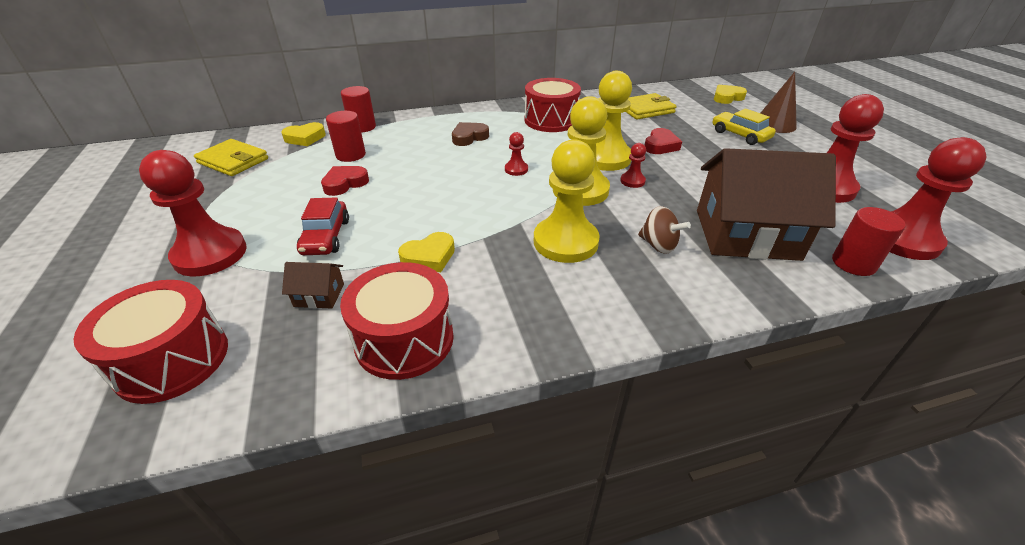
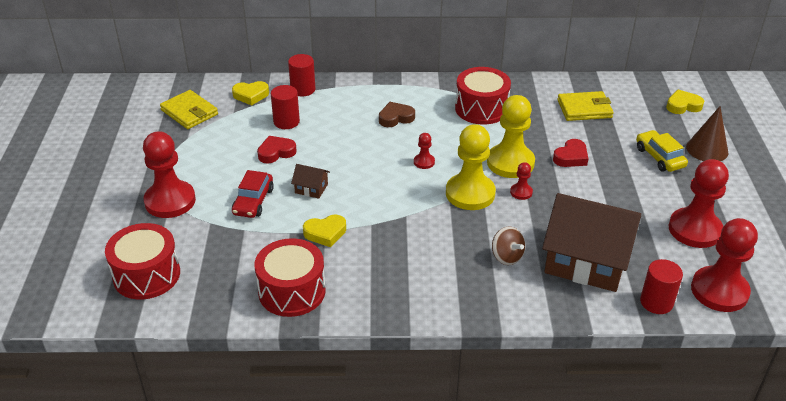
camera: 15 degrees right, 0 degrees up
brown house [282,262,344,309] -> brown house moved to [291,164,330,199]
yellow pawn [534,139,600,263] -> none

